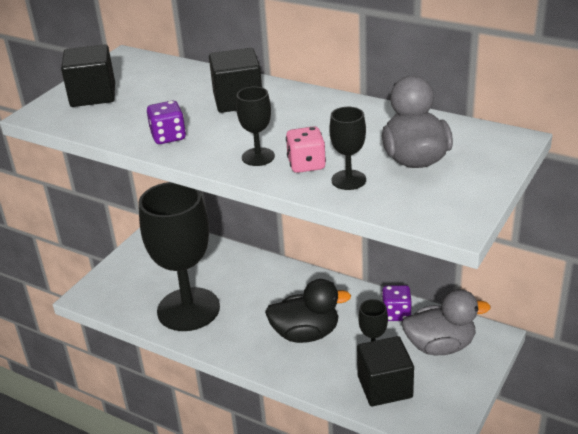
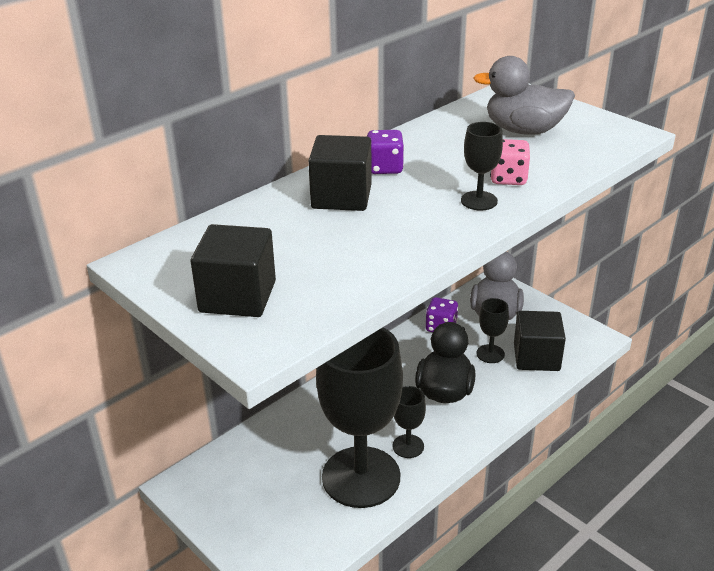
camera: 75 degrees left, 0 degrees up
purple dice [147,101,186,144] -> purple dice moved to [367,130,404,174]
black goblet [329,107,366,190] -> black goblet moved to [392,386,426,458]

